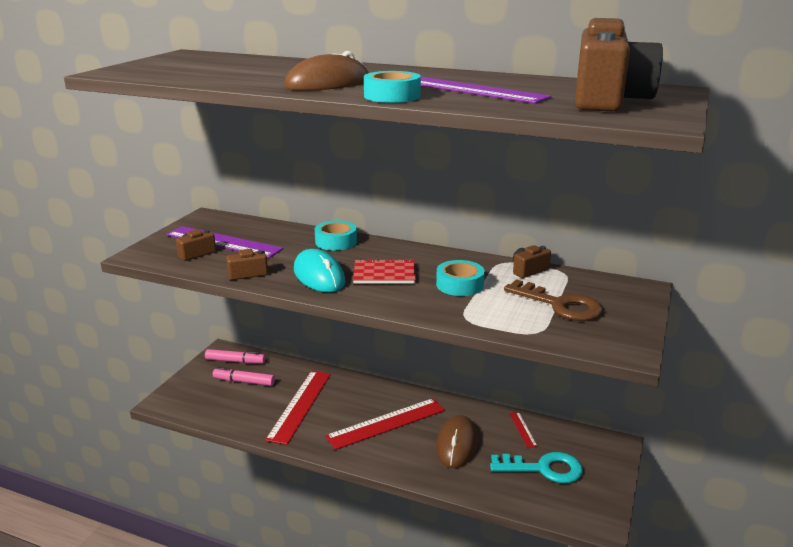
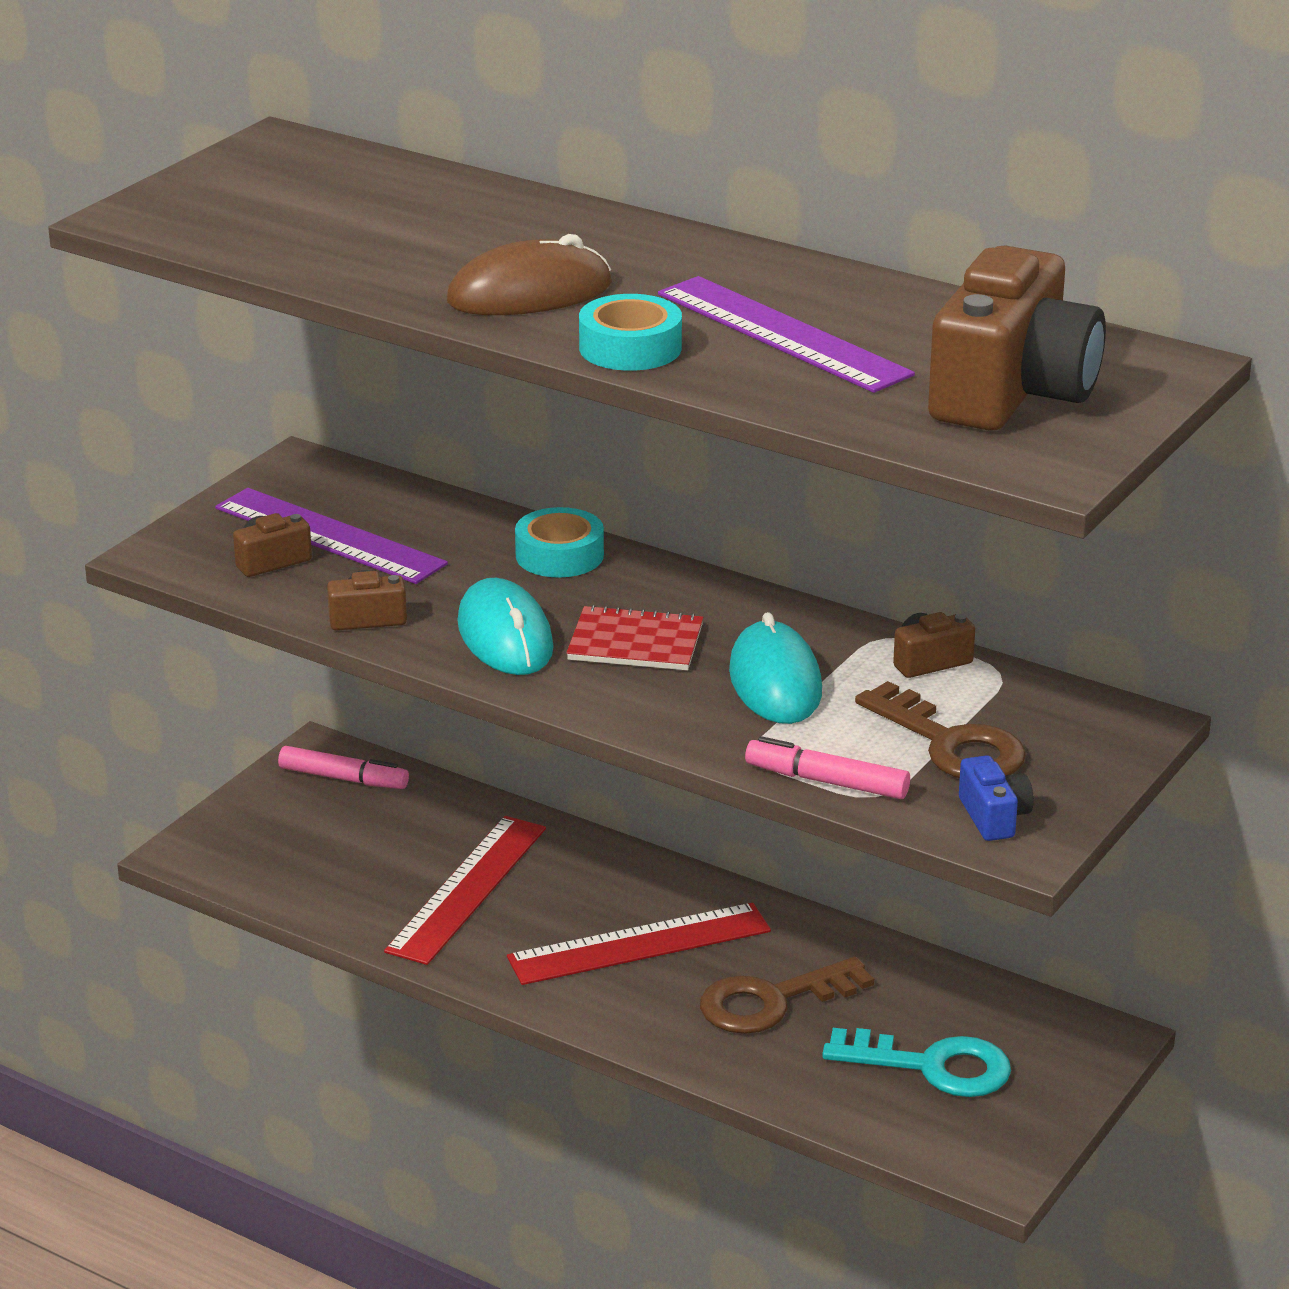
camera: 10 degrees right, 5 degrees up
pink marker [213,367,275,386] -> pink marker moved to [745,736,910,799]
turquoise tape [436,260,485,296] -> turquoise mouse [729,612,822,724]
brown mouse [436,415,478,468] -> brown key [700,957,874,1034]
red ruler [509,412,537,448] -> none
none -> blue camera [959,755,1034,841]

